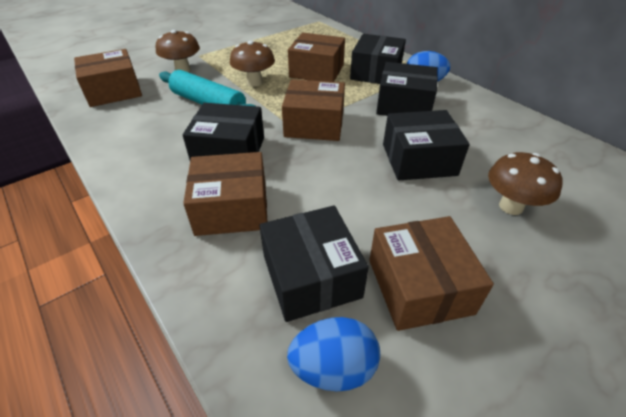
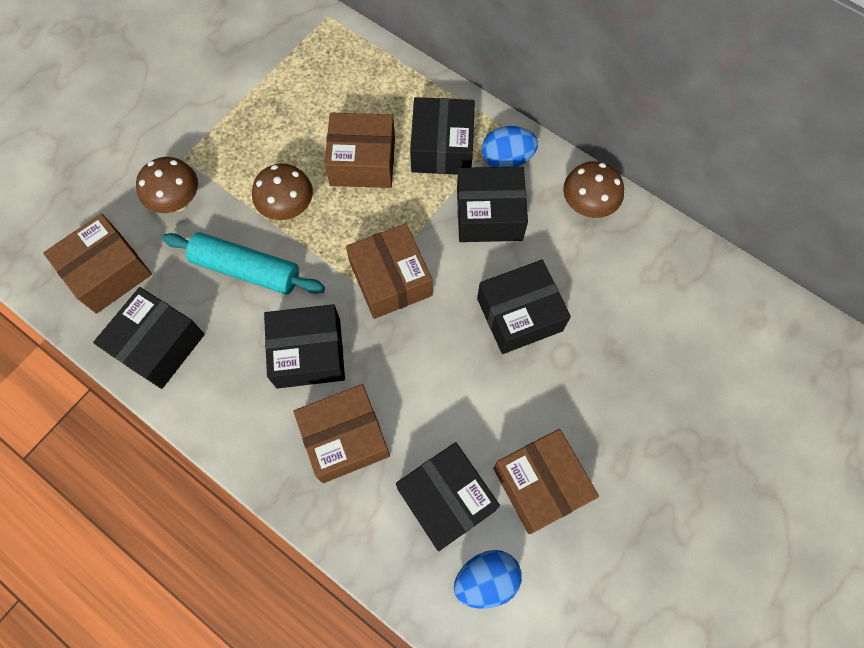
camera: 15 degrees left, 25 degrees up
brown box [282,79,345,141] -> brown box turned 75 degrees clockwise [346,223,432,319]
brown mushroom [488,152,563,215] -> brown mushroom moved to [563,161,624,218]
none -> black box [93,287,205,389]

